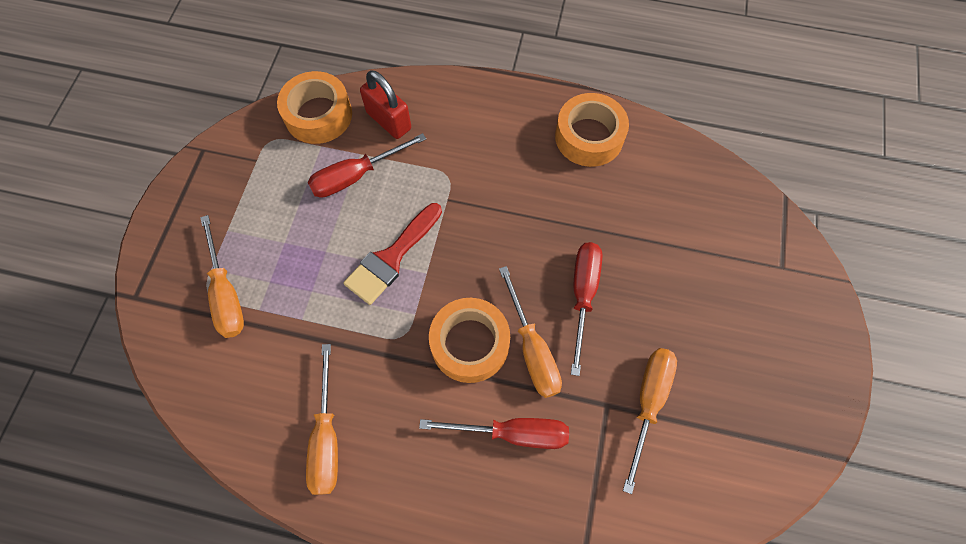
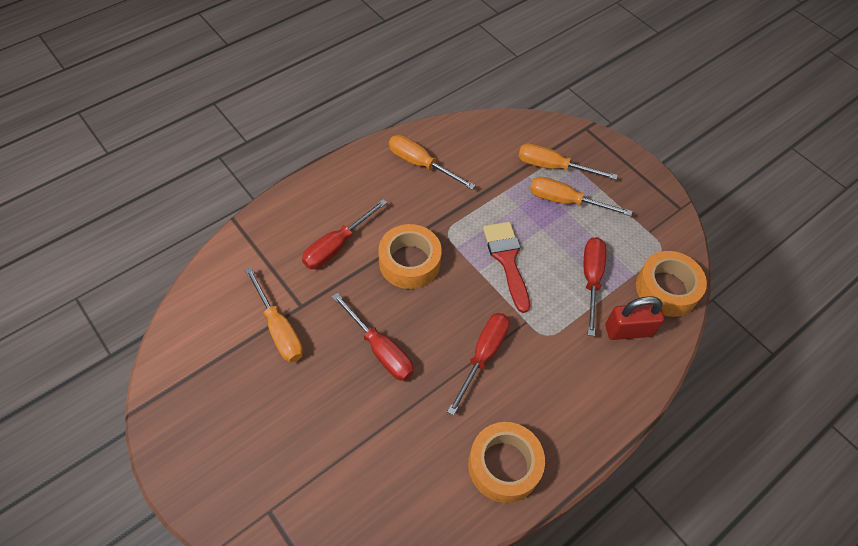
camera: 125 degrees right, 10 degrees down
orange screwdriver [499,266,562,398] -> orange screwdriver moved to [530,177,633,216]
none -> red screwdriver [447,313,510,416]

